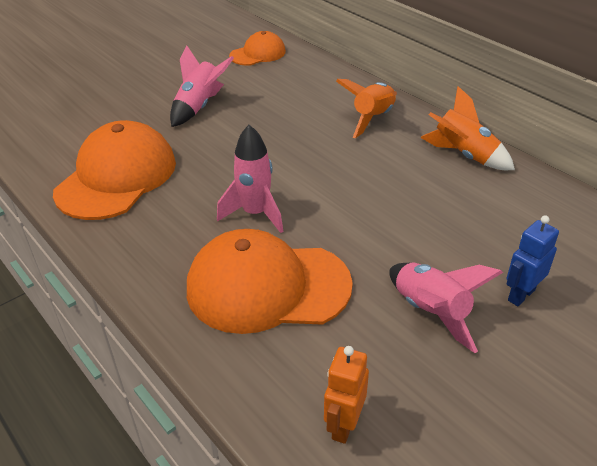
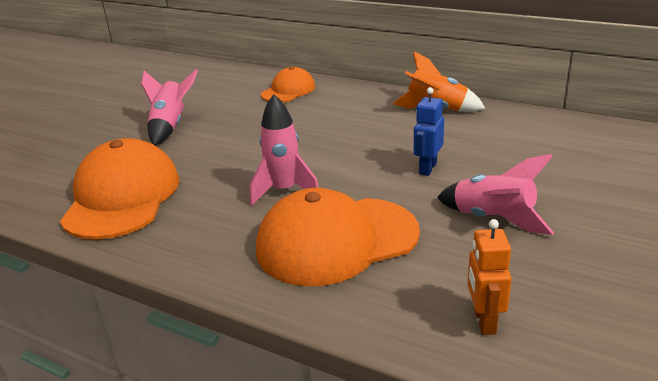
camera: 20 degrees left, 10 degrees down
orange cap [229,31,286,66] -> orange cap moved to [261,66,315,102]
orange rocket [336,79,397,138] -> none
blue robot [506,215,559,306] -> blue robot moved to [414,87,444,176]

